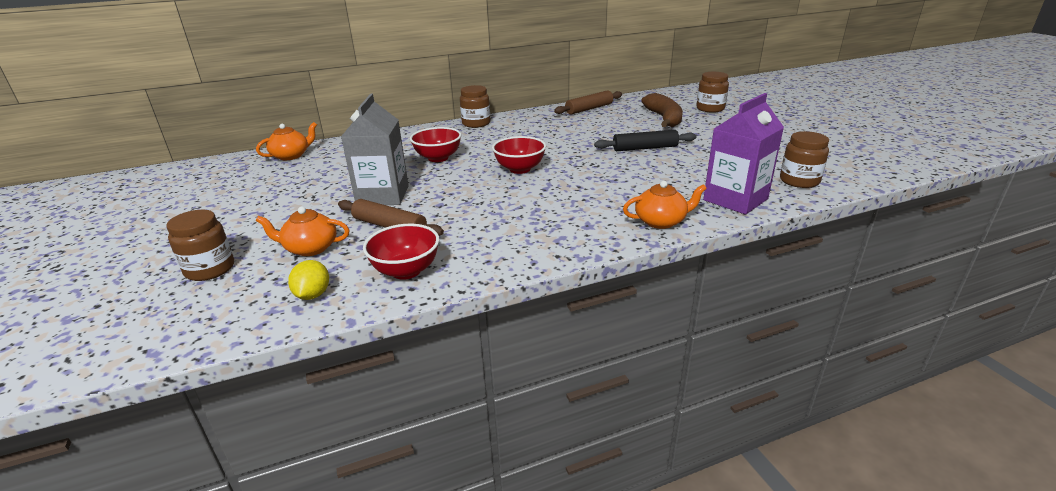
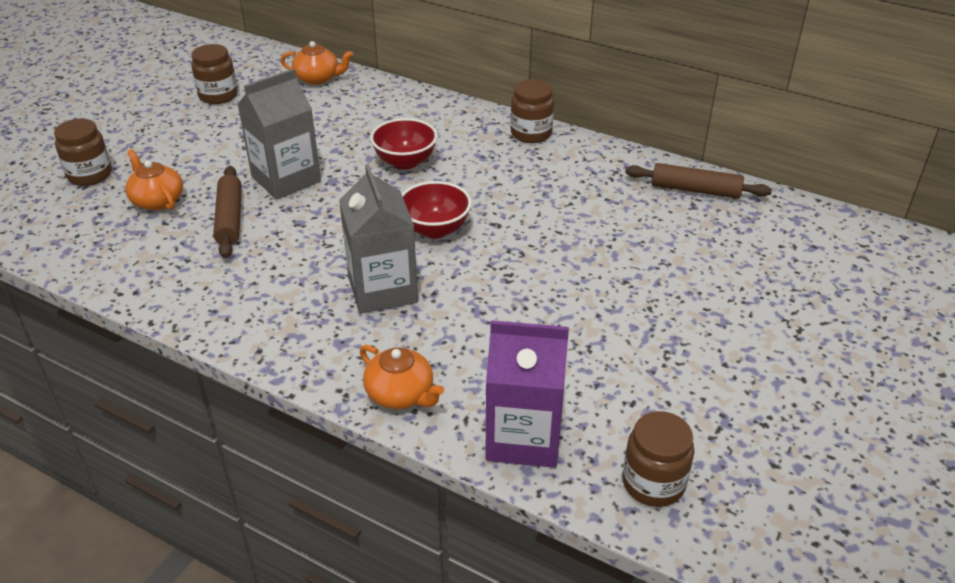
camera: 50 degrees right, 10 degrees up
yellow lemon [288,260,329,300] -> none
red bowl [363,224,439,280] -> none
black rolling pin [594,130,697,151] -> none
brown banana [641,93,683,127] -> none
brown jar [696,72,729,112] -> brown jar moved to [191,44,238,104]
none -> grey carton [339,164,418,314]

